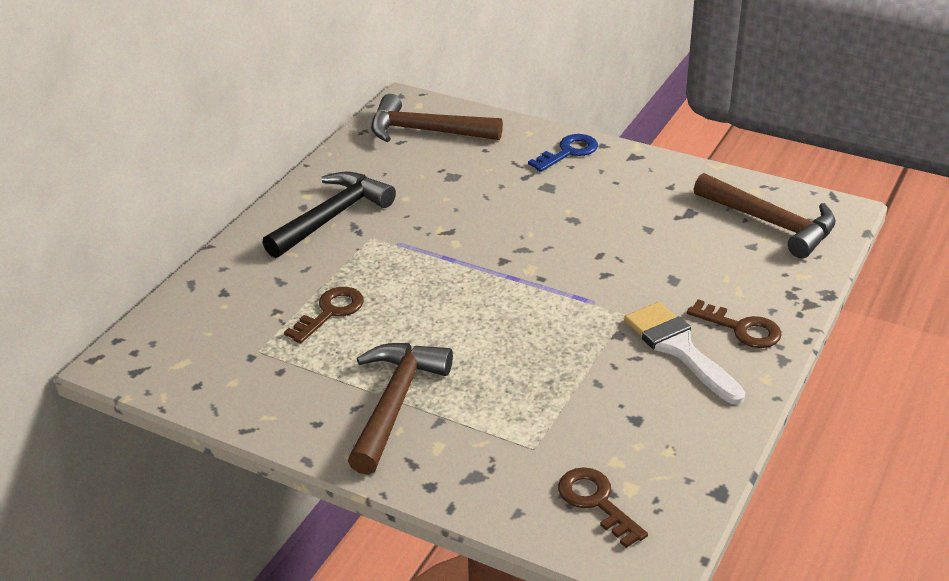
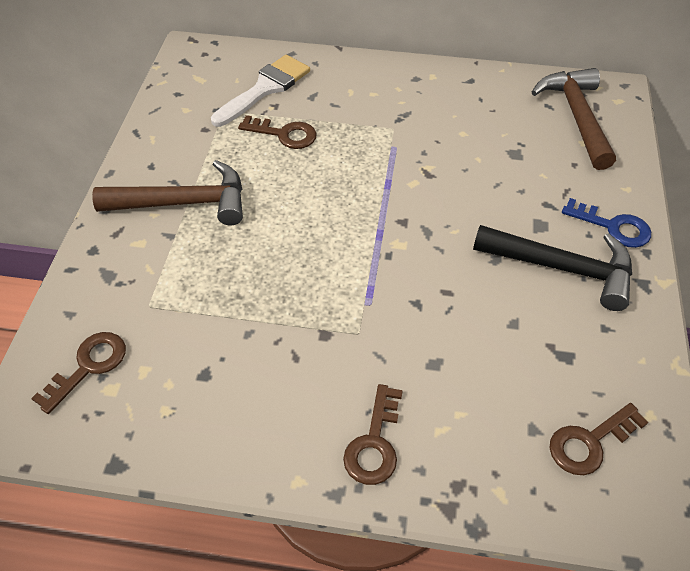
camera: 70 degrees right, 15 degrees up
black hammer [262,172,396,258] -> black hammer moved to [473,225,632,311]
white brush [624,302,745,405] -> white brush moved to [211,55,310,127]
brown hammer [694,173,836,258] -> brown key [549,403,648,475]

